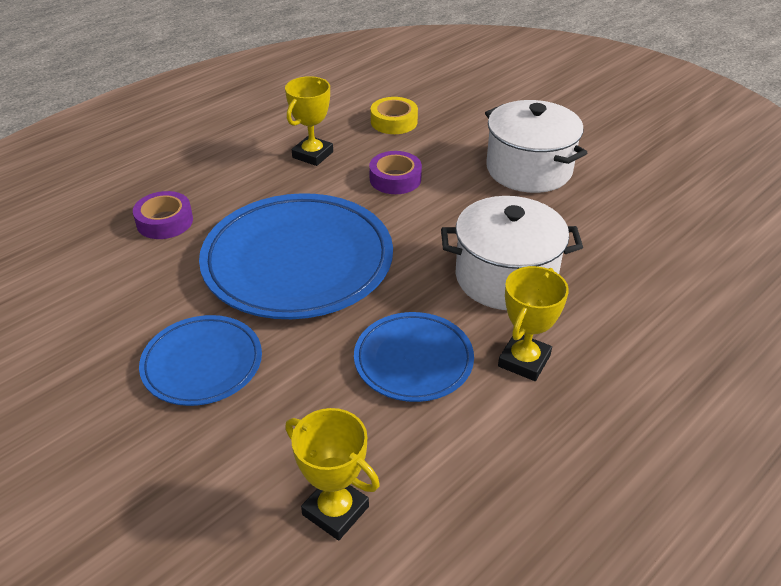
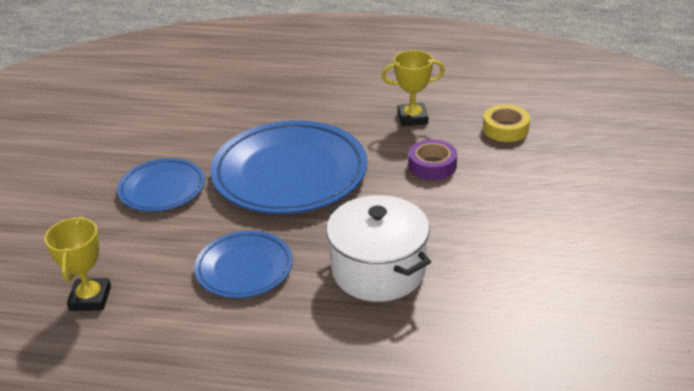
camera: 55 degrees right, 5 degrees down
purple tape [133,191,193,239] -> none
white pot [485,100,587,193] -> none
yellow trophy [498,266,569,381] -> none

